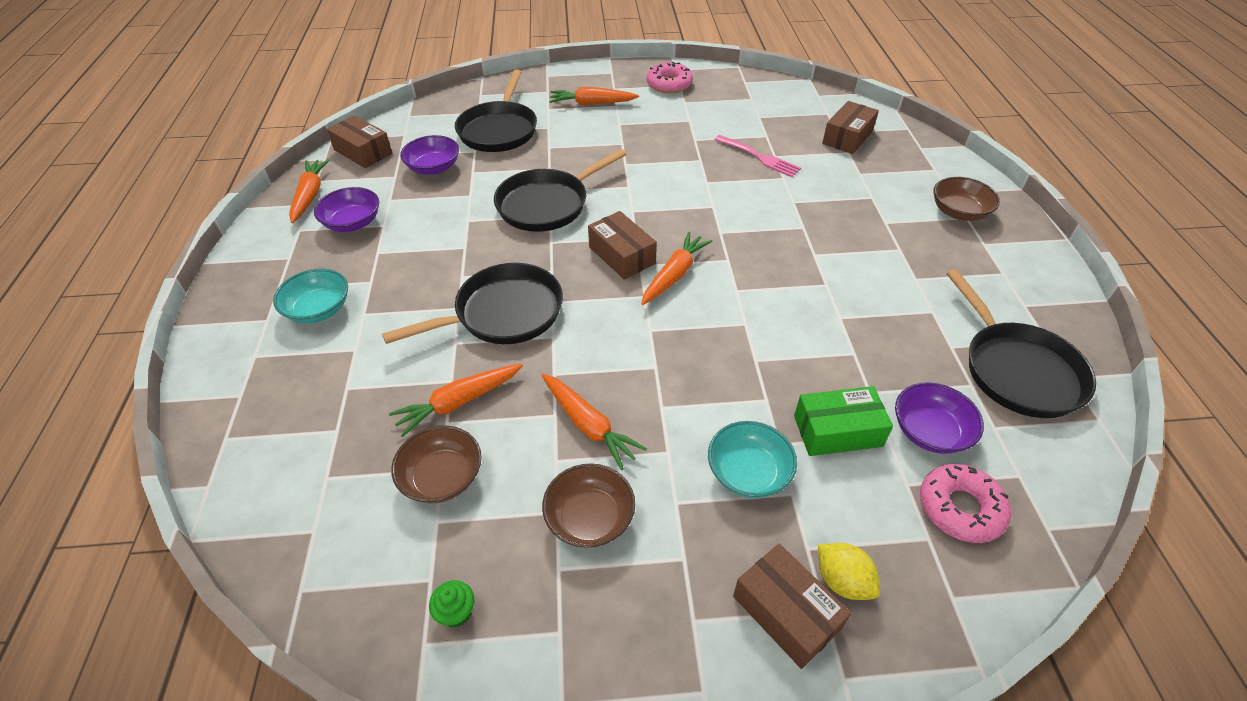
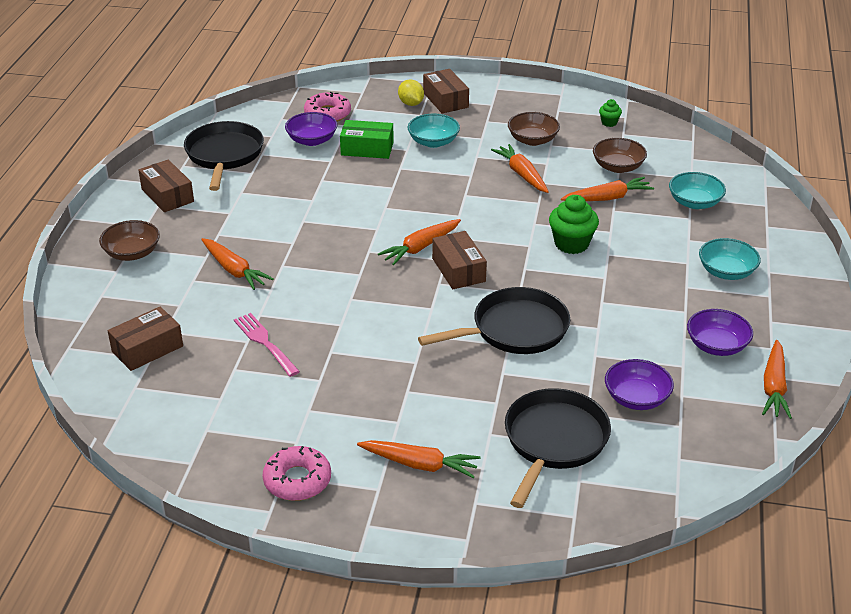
camera: 165 degrees left, 10 degrees down
brown box [327,115,392,168] -> brown box moved to [139,159,194,212]
black pan [382,263,563,344] -> green cupcake [549,195,599,254]
none -> orange carrot [201,238,274,290]
none -> turquoise bowl [669,172,726,209]

